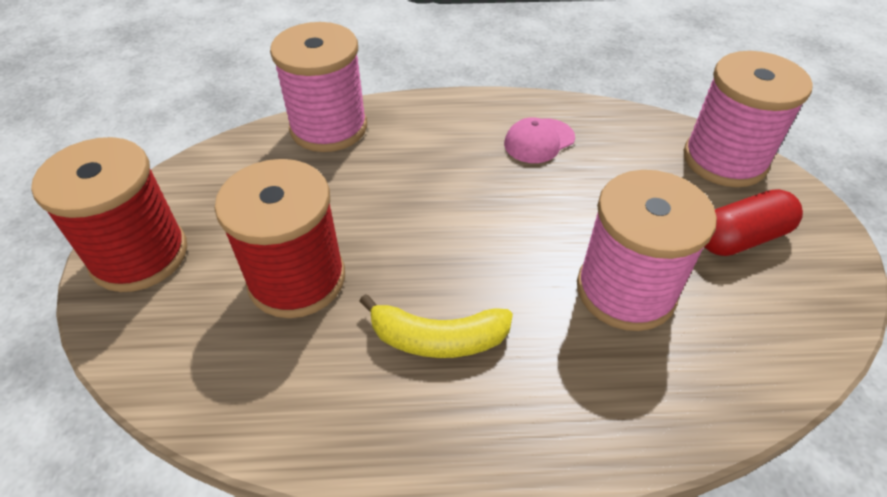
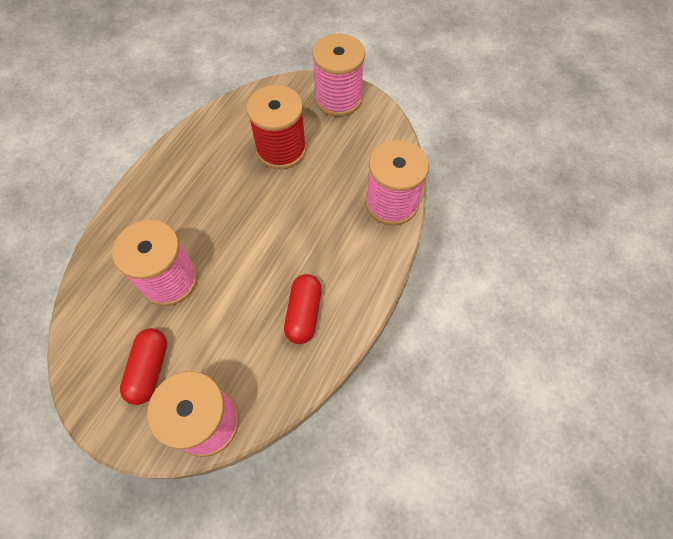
camera: 120 degrees right, 15 degrees up
red spool [31,137,187,292] -> pink spool [312,33,365,117]
yellow banana [359,294,513,358] -> none
pink cap [504,117,575,163] -> red capsule [284,274,322,344]

